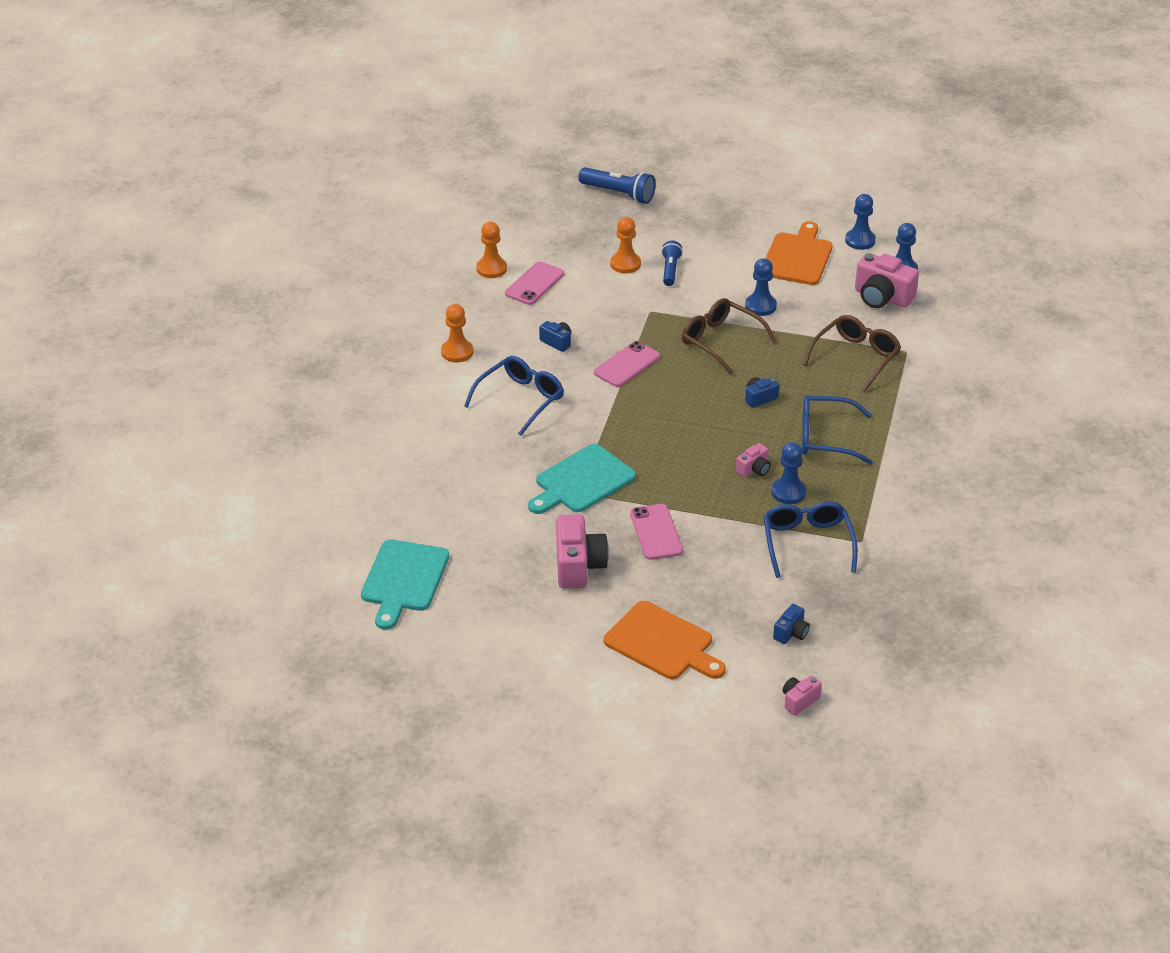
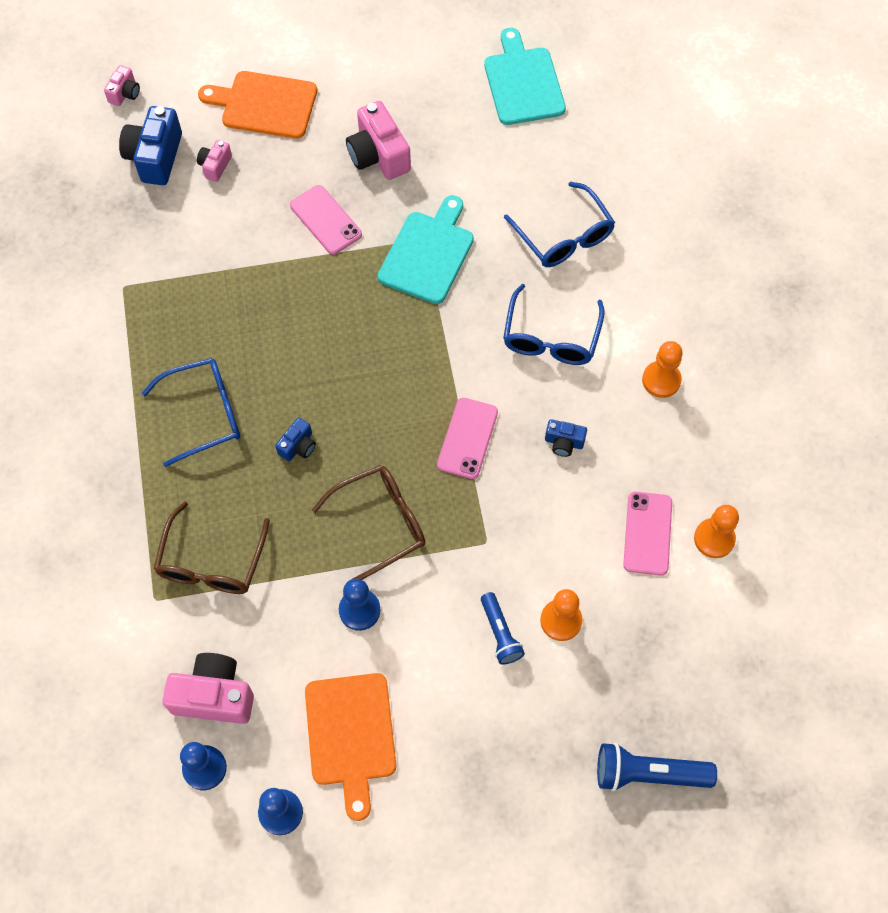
camera: 155 degrees right, 25 degrees up
brown glasses [682,298,777,375] -> brown glasses turned 45 degrees counterclockwise [312,465,426,580]
pink camera [736,443,771,478] -> pink camera moved to [197,140,232,182]
blue glasses [764,501,858,578] -> blue glasses moved to [504,182,615,267]
blue pawn [771,442,806,504] -> none
blue camera [773,604,810,644] -> blue camera [119,106,182,185], size x1.90

